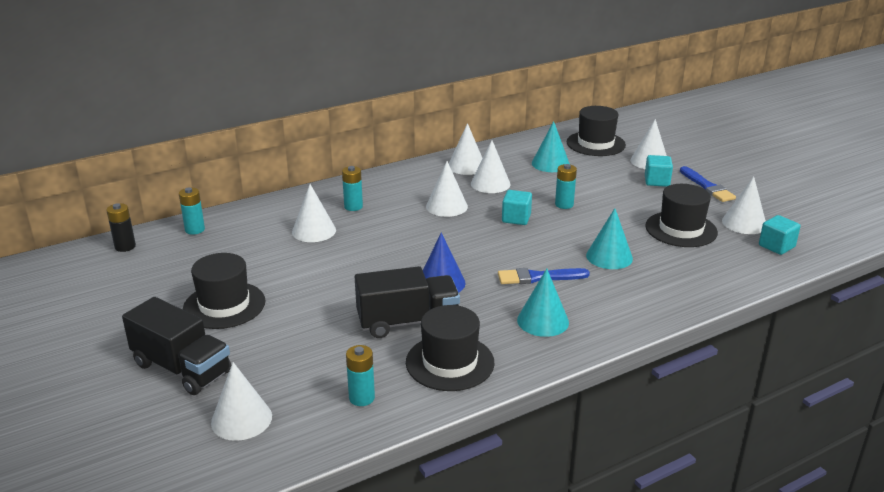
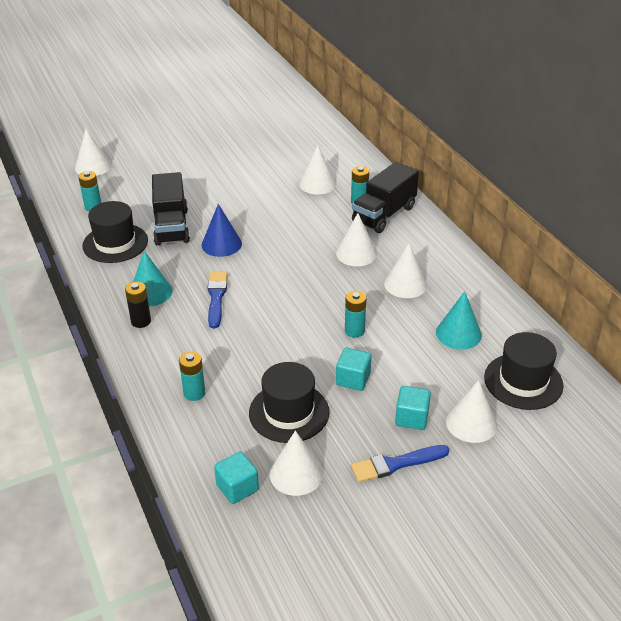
camera: 95 degrees right, 10 degrees up
black battery [106,203,136,252] -> black battery moved to [125,282,151,328]
black truck [122,297,231,395] -> black truck moved to [352,162,419,233]
turquoise battery [179,187,205,234] -> turquoise battery moved to [179,351,205,401]
black hat [183,253,266,329] -> none
white cone [449,123,483,175] -> none
turquoise cube [502,190,532,225] -> turquoise cube moved to [336,348,371,391]
turquoise cone [586,208,633,269] -> none

